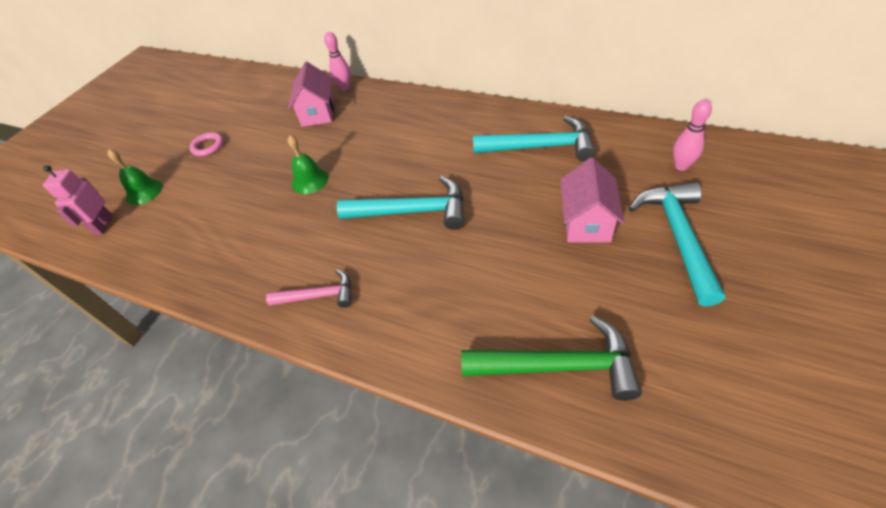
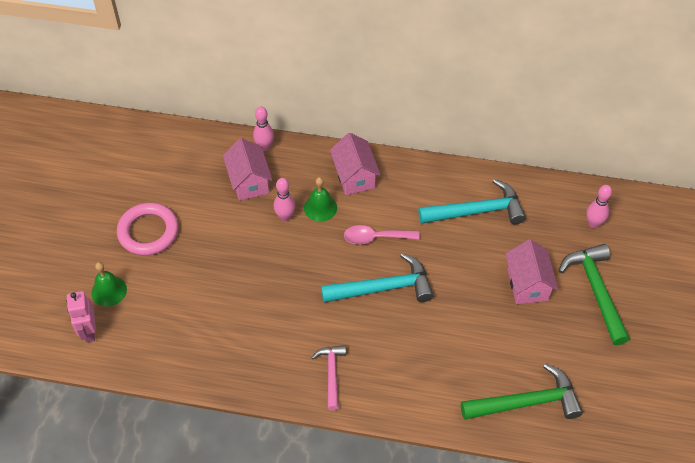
camera: 20 degrees left, 5 degrees up
pink ring [189,132,224,156] -> pink ring [117,203,178,256], size x1.81
pink hammer [266,270,351,308] -> pink hammer turned 75 degrees counterclockwise [311,345,346,410]
green bell [288,135,328,194] -> green bell moved to [304,177,337,222]
turquoise hammer [629,182,725,306] -> green hammer [558,244,630,345]
none -> pink bowling pin [274,178,295,221]
none -> pink house [330,133,381,195]
none -> pink spoon [344,225,420,245]

